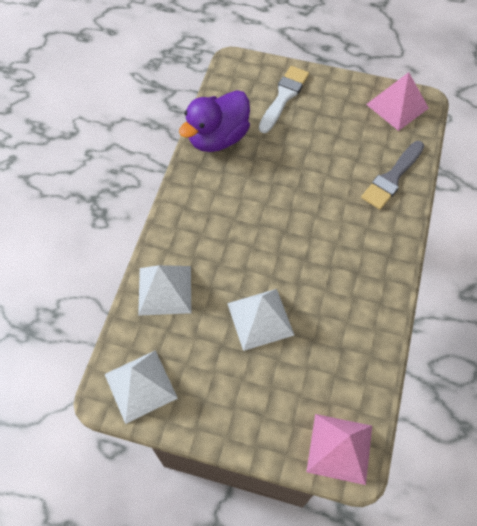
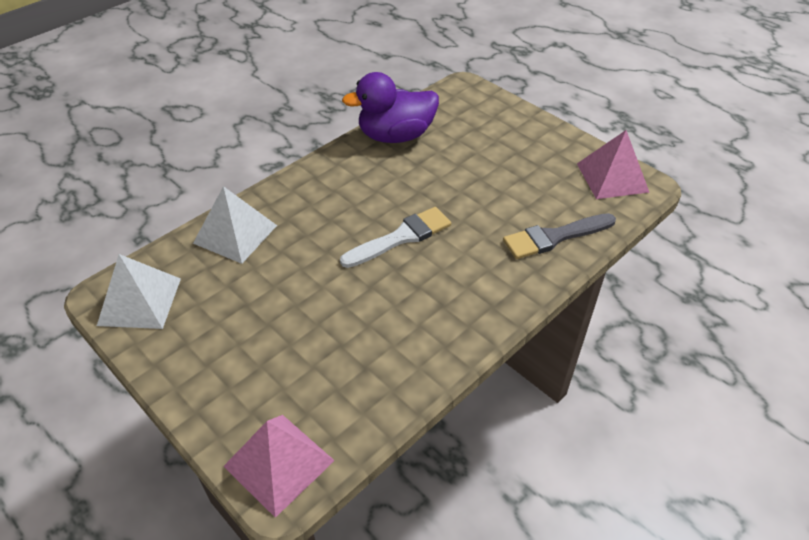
camera: 30 degrees right, 15 degrees down
white pyramid [227,289,294,351] -> none
white brush [259,66,309,133] -> white brush moved to [340,207,451,268]

